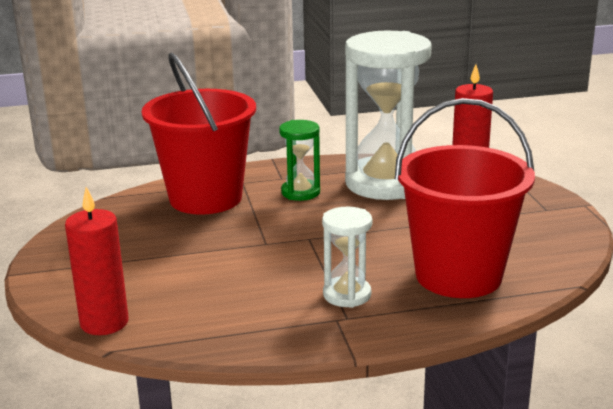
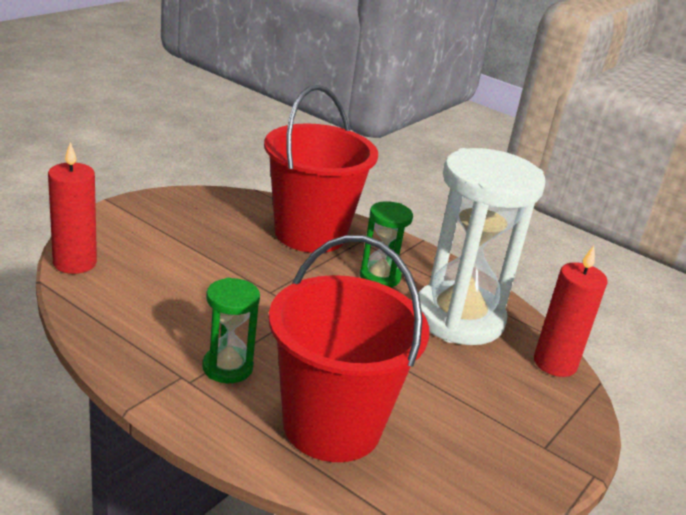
camera: 45 degrees right, 5 degrees up
white hourglass [322,207,372,308] -> green hourglass [202,278,260,383]

